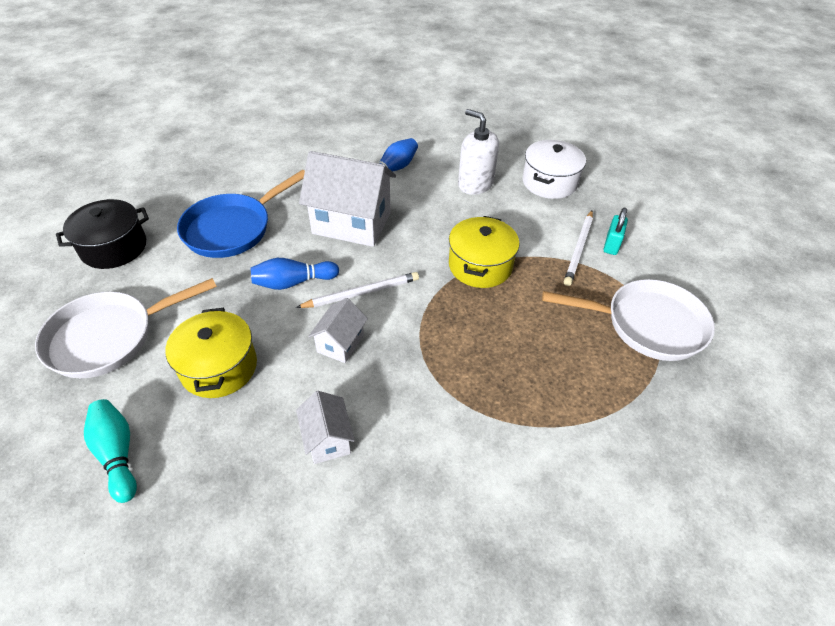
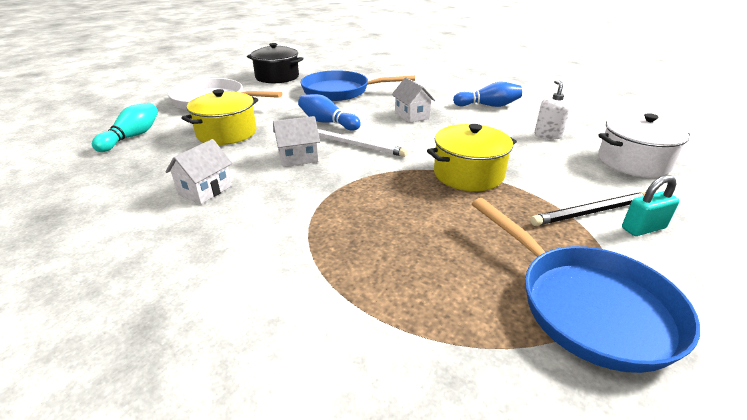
camera: 50 degrees right, 15 degrees down
white house [299,151,396,247] -> white house [392,77,435,123], size x0.50
white soap dispenser [458,109,499,195] -> white soap dispenser [534,80,572,140], size x0.66
white pan [542,279,715,361] -> blue pan [472,198,700,373]
white pencil [564,210,593,286] -> black pencil [530,192,645,226]

